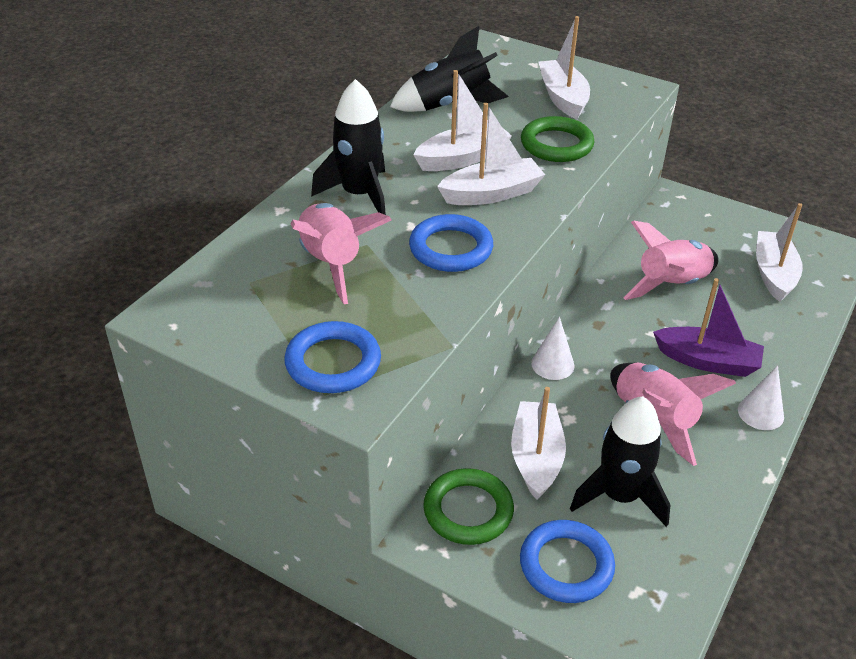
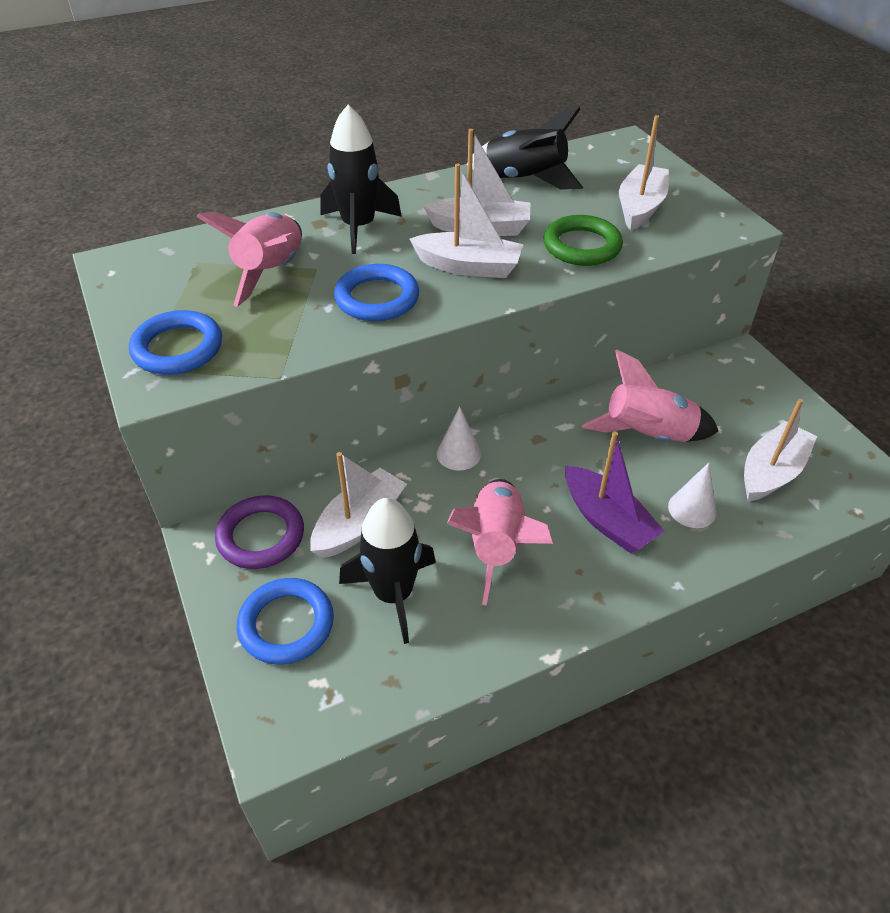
camera: 35 degrees right, 5 degrees up
green ring [423,468,514,545] -> purple ring [215,495,304,569]
white cone [738,365,784,430] -> white cone moved to [668,463,716,528]

